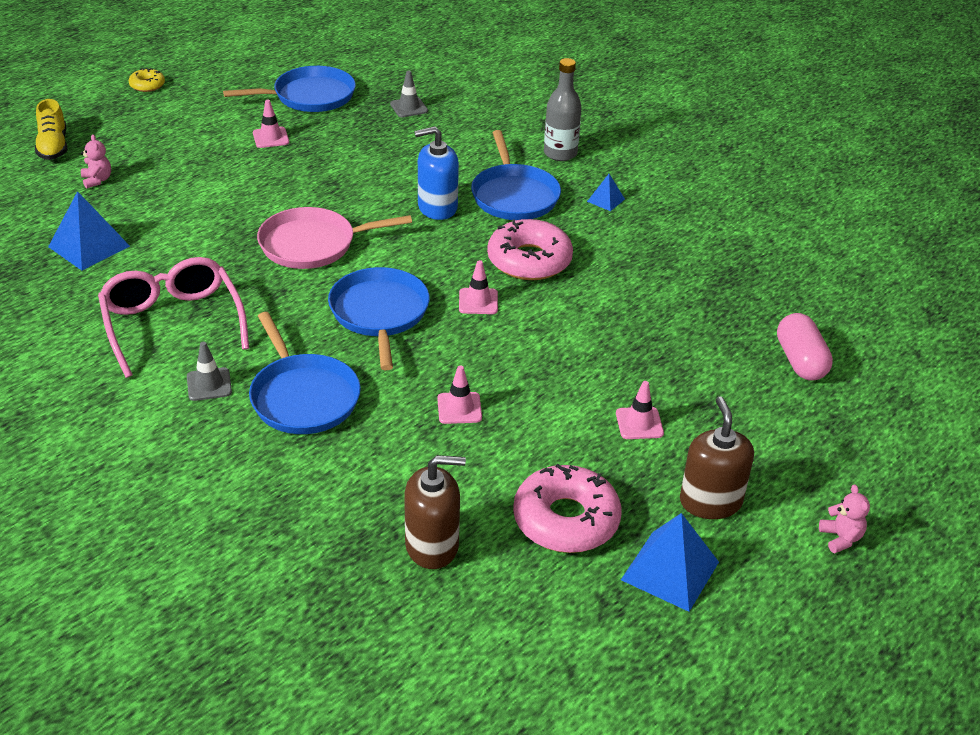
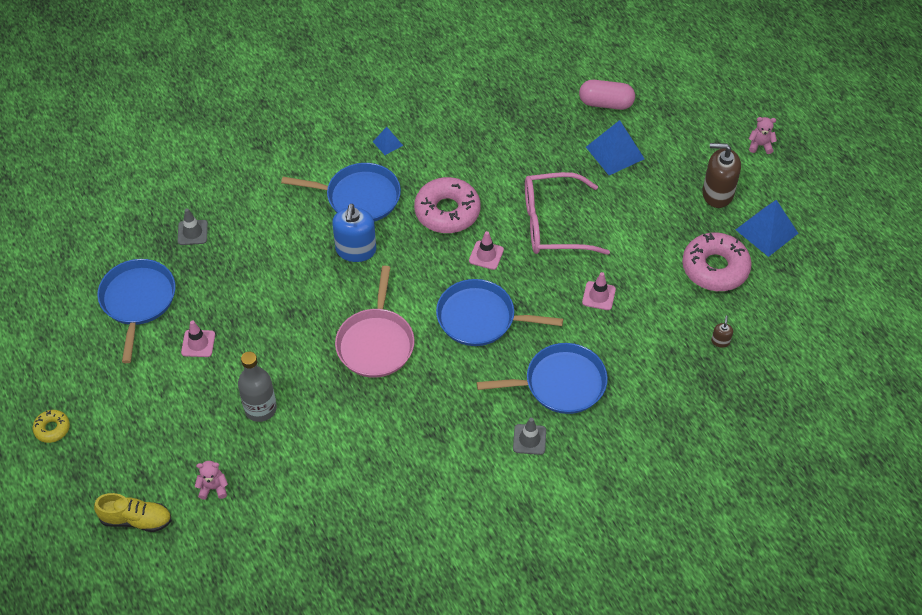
camera: 70 degrees left, 15 degrees up
blue pyramid [48,191,130,270] -> blue pyramid moved to [586,120,645,175]
pink glasses [98,257,249,378] -> pink glasses moved to [525,172,610,255]
brown soap dispenser [404,455,466,569] -> brown soap dispenser [711,316,733,348], size x0.44
grey bottle [544,58,582,161] -> grey bottle moved to [238,352,277,422]
pink traffic cone [616,381,664,439] -> none

